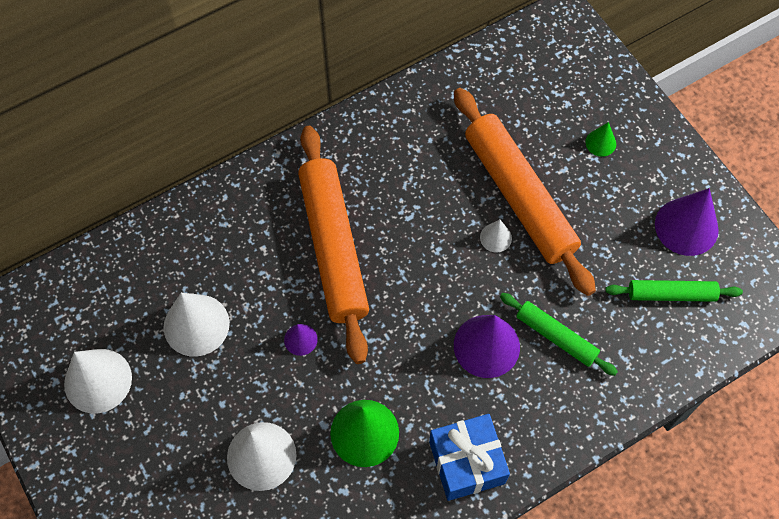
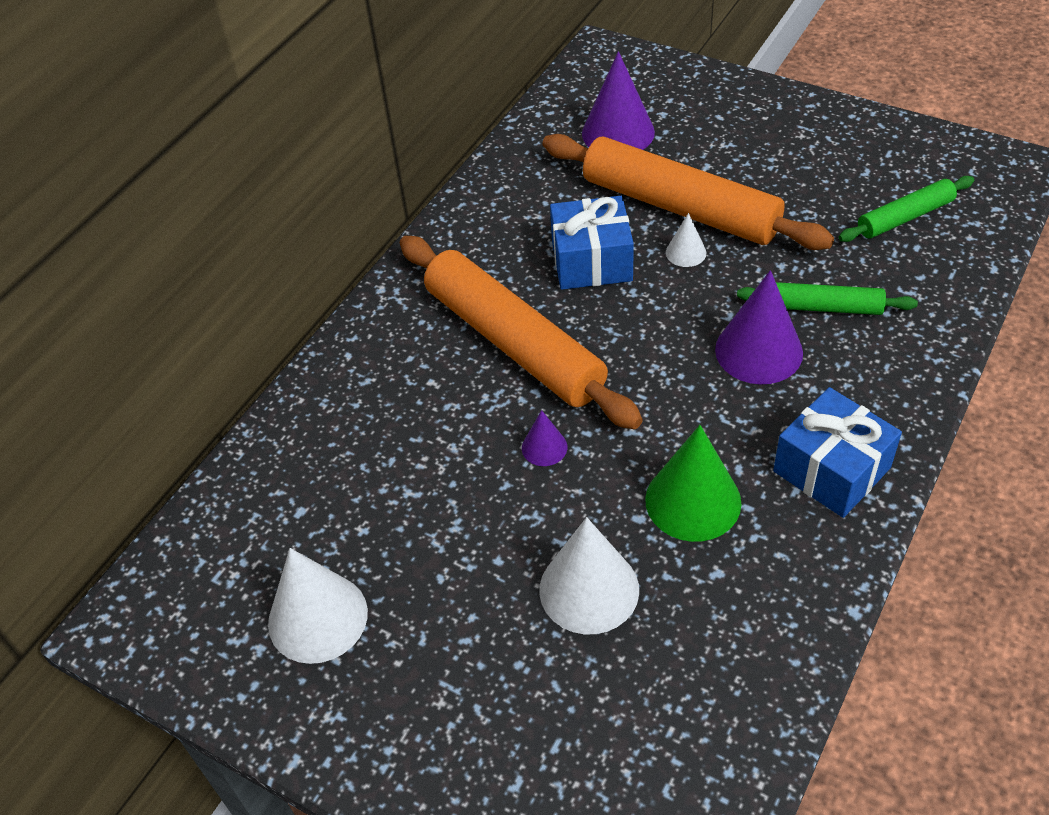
camera: 25 degrees left, 15 degrees down
white cone [163,293,230,357] -> none
green cone [585,122,616,157] -> none
purple cone [655,188,719,256] -> purple cone moved to [582,51,655,150]
none -> blue gift [550,196,634,290]

